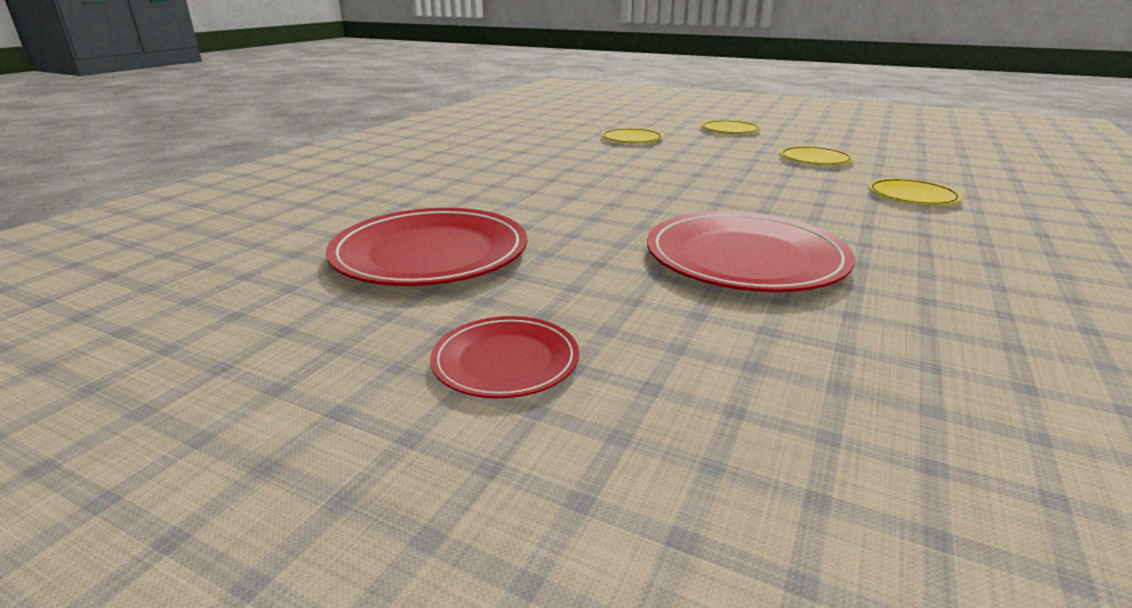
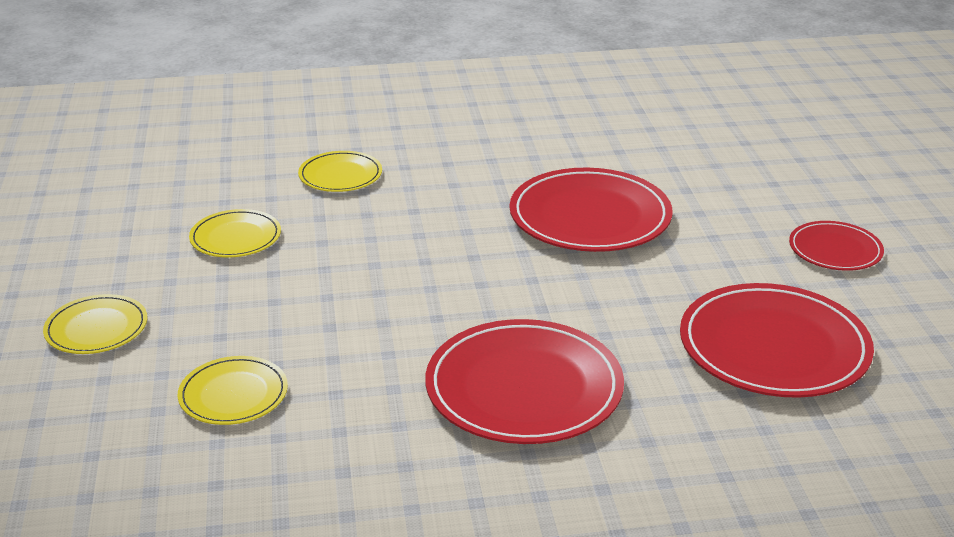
camera: 125 degrees left, 5 degrees up
none -> red plate [425,319,624,444]

